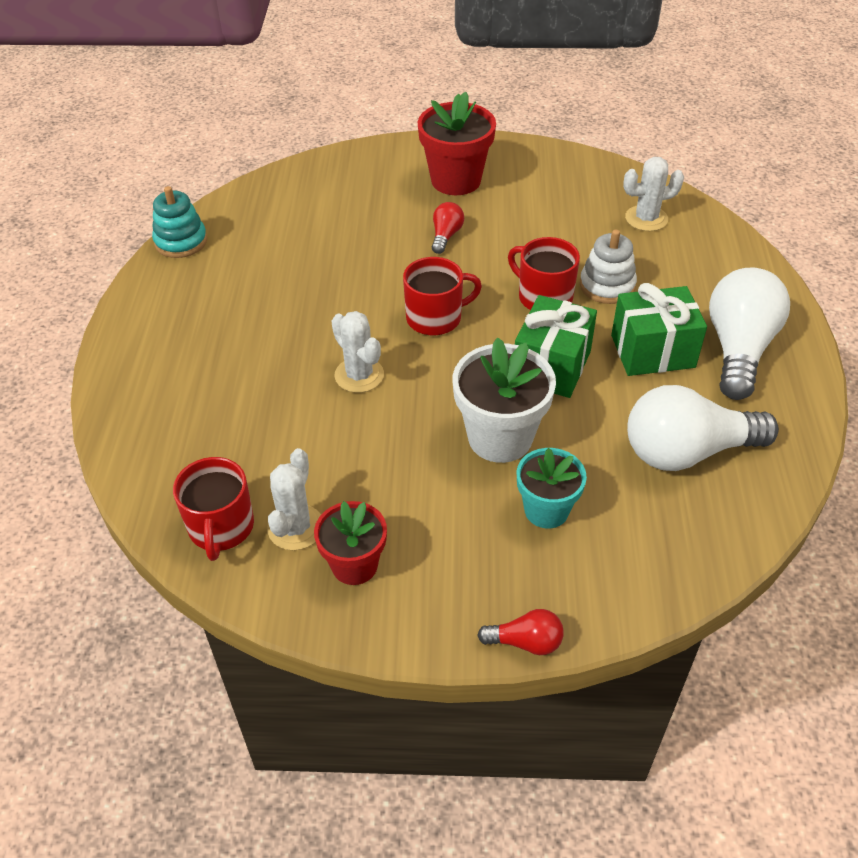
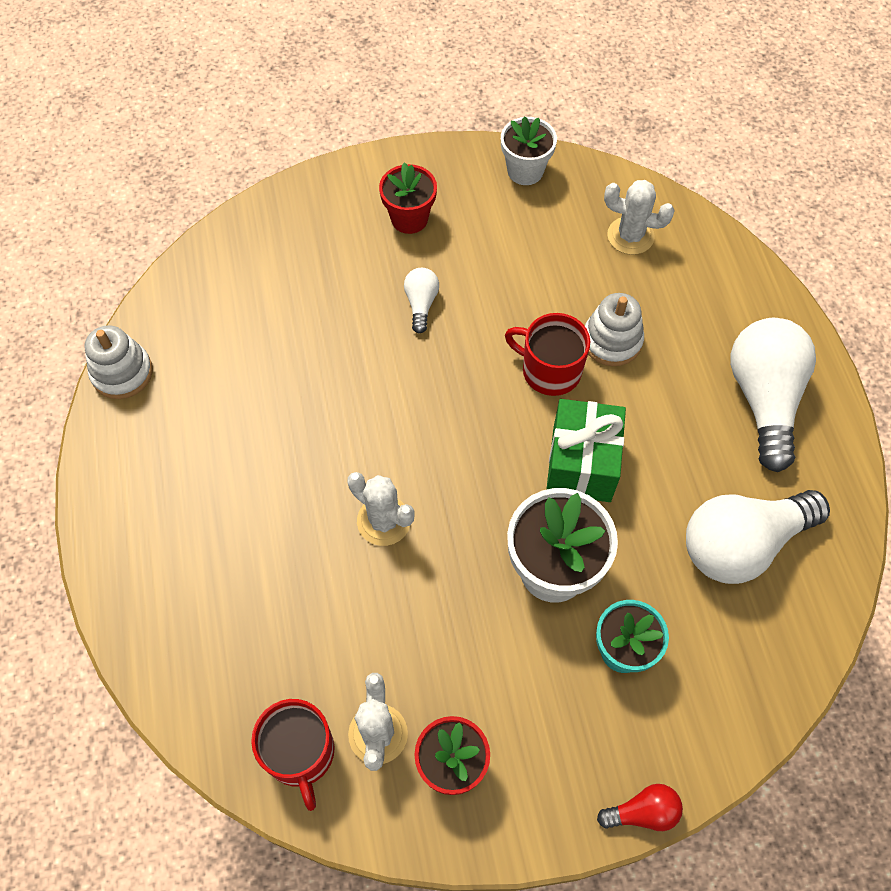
camera: 15 degrees left, 15 degrees up
turquoise stacking toy [152,186,207,258] -> white stacking toy [85,325,153,399]
red mug [403,257,482,336] -> none
red flower pot [418,92,496,195] -> red flower pot [379,162,437,234], size x0.65
red light bulb [432,202,464,254] -> white light bulb [404,268,439,333]
green gift [611,283,707,376] -> none
white cactus [623,157,684,231] -> white cactus turned 45 degrees clockwise [604,180,675,255]
none -> white flower pot [501,116,557,185]

